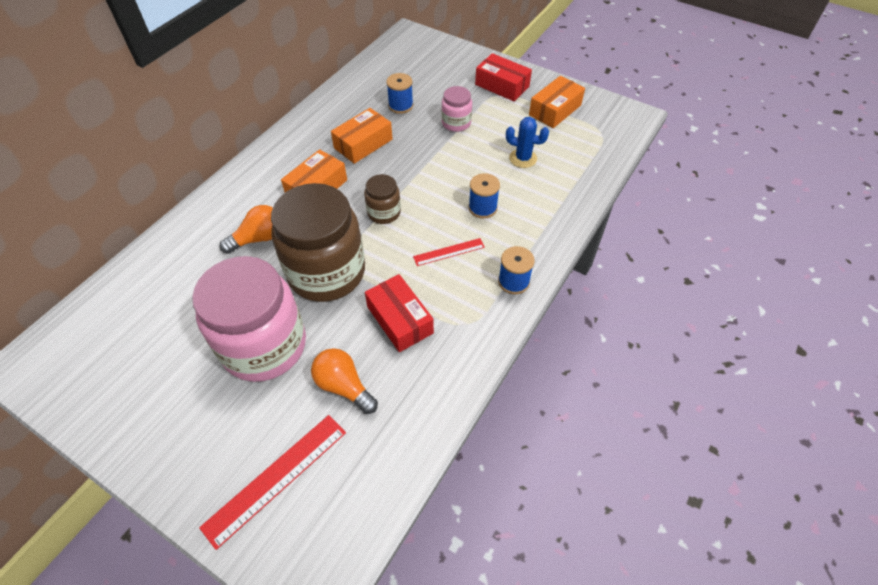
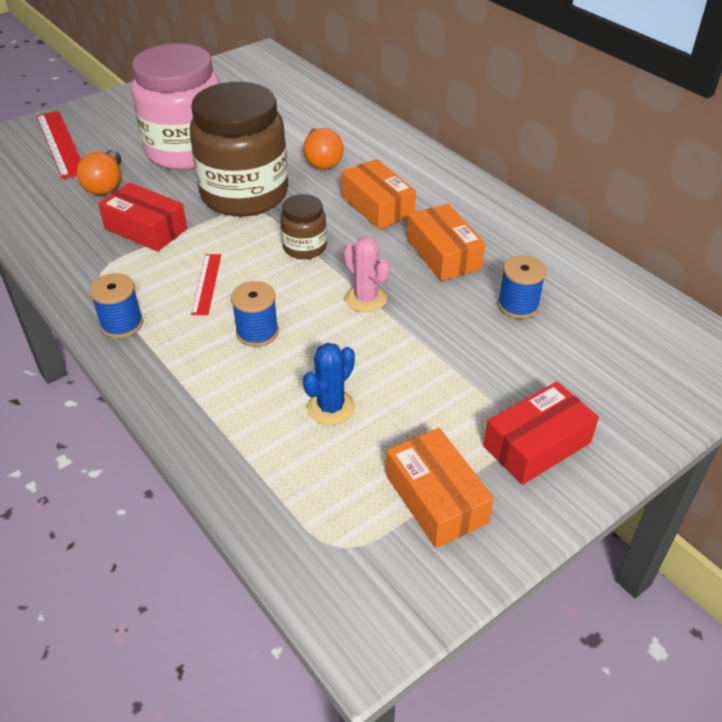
camera: 110 degrees right, 10 degrees down
orange light bulb [311,348,378,414] -> orange light bulb turned 120 degrees clockwise [77,150,121,195]
red box [365,274,434,352] -> red box turned 45 degrees clockwise [98,182,187,252]
pink jar [441,86,472,132] -> none
none -> pink cactus [343,237,390,312]

